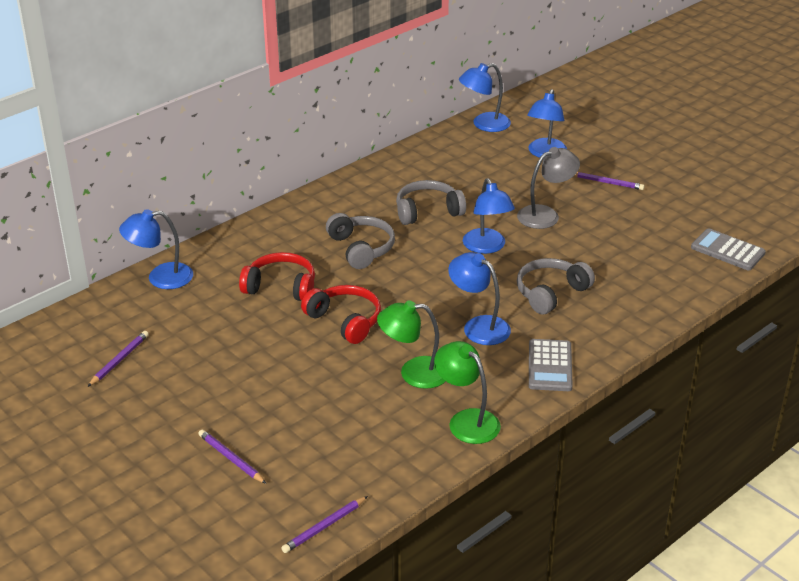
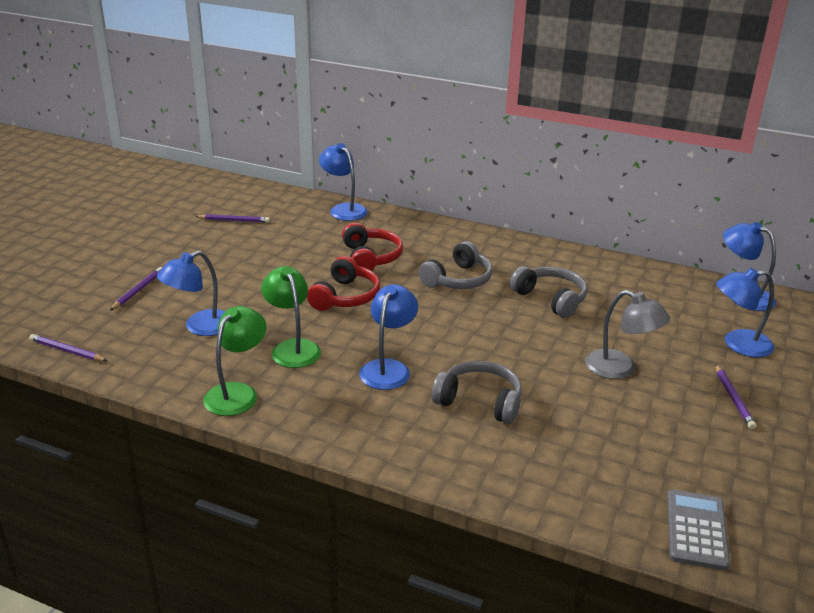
camera: 65 degrees right, 5 degrees down
blue lamp [463,178,515,254] -> blue lamp moved to [157,251,225,336]
grey calculator [529,339,573,391] -> none

